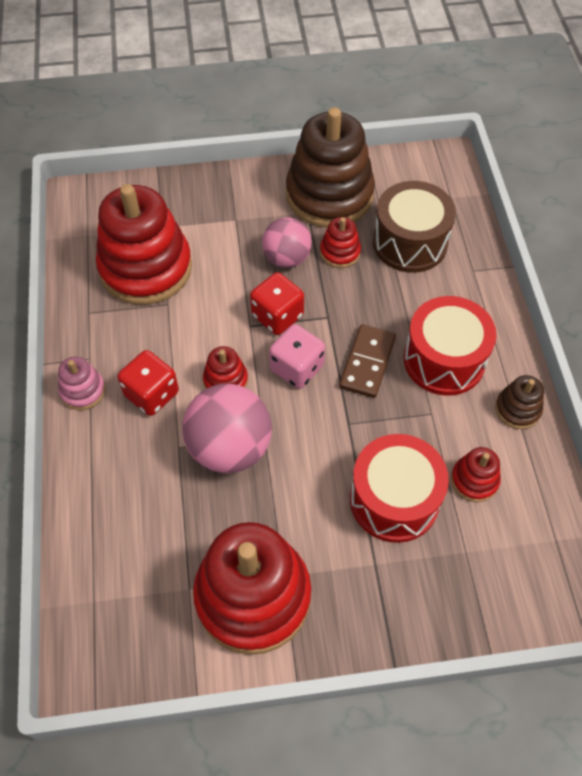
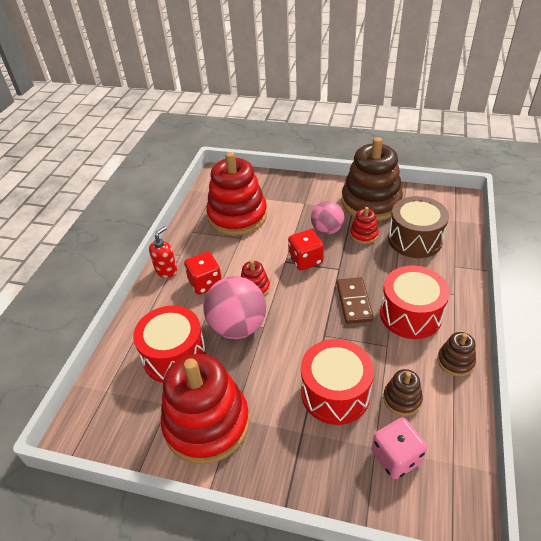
camera: 25 degrees right, 15 degrees down
pink stacking toy [58,357,105,410] -> red soap dispenser [149,226,177,278]
pink dice [269,324,325,389] -> pink dice moved to [371,418,427,479]
brown domino [339,324,396,398] -> brown domino turned 45 degrees counterclockwise [336,277,374,324]
red stacking toy [451,447,501,502] -> brown stacking toy [383,369,423,416]
none -> red drum [133,306,206,383]

